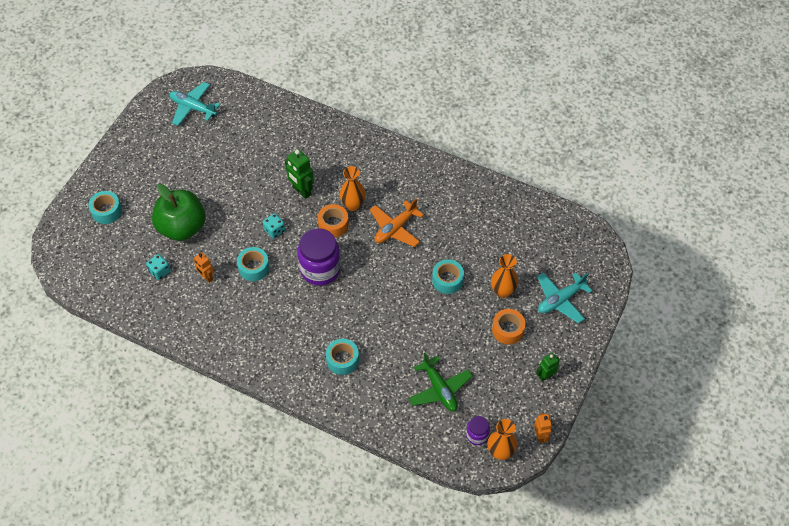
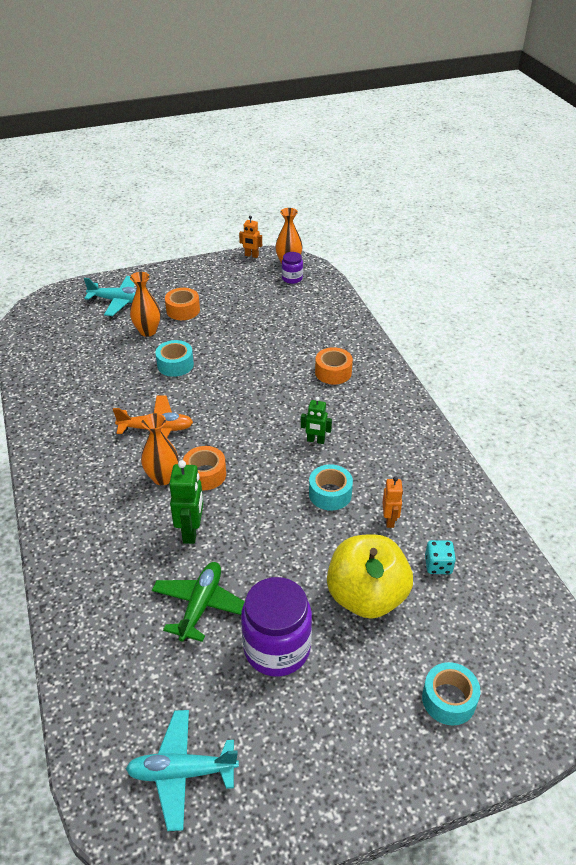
camera: 135 degrees left, 15 degrees down
green apple [152,184,206,241] -> yellow apple [327,535,413,619]
turquoise plane [170,82,220,126] -> turquoise plane turned 105 degrees clockwise [126,710,239,831]
turquoise dice [263,213,285,239] -> none
purple jar [298,228,341,286] -> purple jar moved to [241,577,312,676]
turquoise tape [326,339,359,375] -> orange tape [315,347,353,385]
green plane [409,352,473,412] -> green plane moved to [152,562,245,642]
orange robot [534,413,552,443] -> orange robot turned 105 degrees counterclockwise [239,216,262,258]
green robot [536,353,560,381] -> green robot moved to [301,397,332,444]

